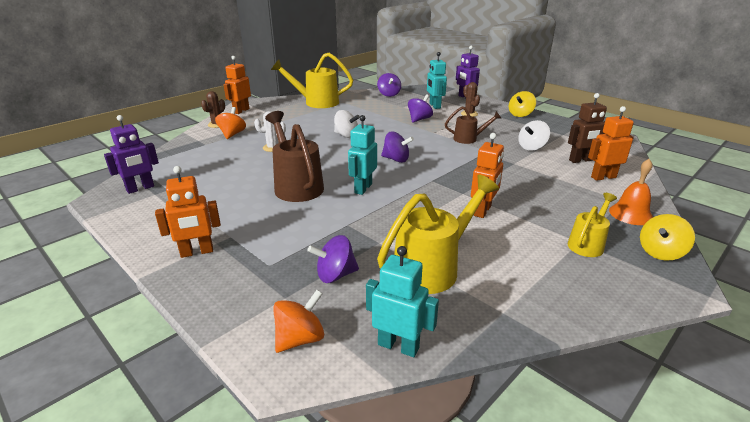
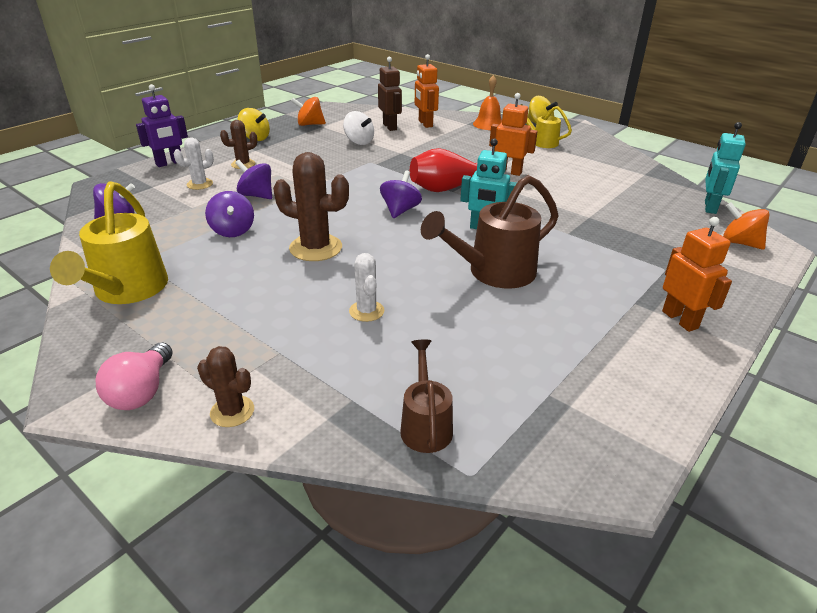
camera: 95 degrees left, 5 degrees up
purple robot [104,115,159,194] -> none
orange spinning top [215,107,246,139] -> orange spinning top moved to [291,97,326,126]
orange robot [223,56,251,114] -> pink light bulb [96,342,173,410]
purple spinning top [308,235,359,283] -> purple spinning top moved to [205,191,254,237]
white spinning top [334,110,360,138] -> brown cactus [273,152,349,261]
yellow watering can [377,175,499,294] -> none
turquoise robot [427,52,447,109] -> white cactus [174,137,214,190]
brown watering can [445,107,501,144] -> brown watering can moved to [400,339,453,453]
none -> red vase [410,148,477,192]

